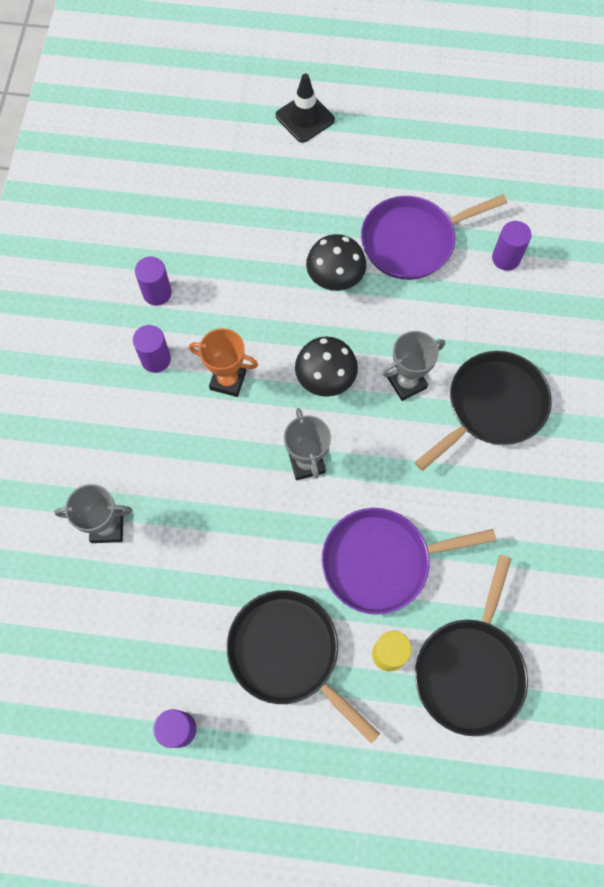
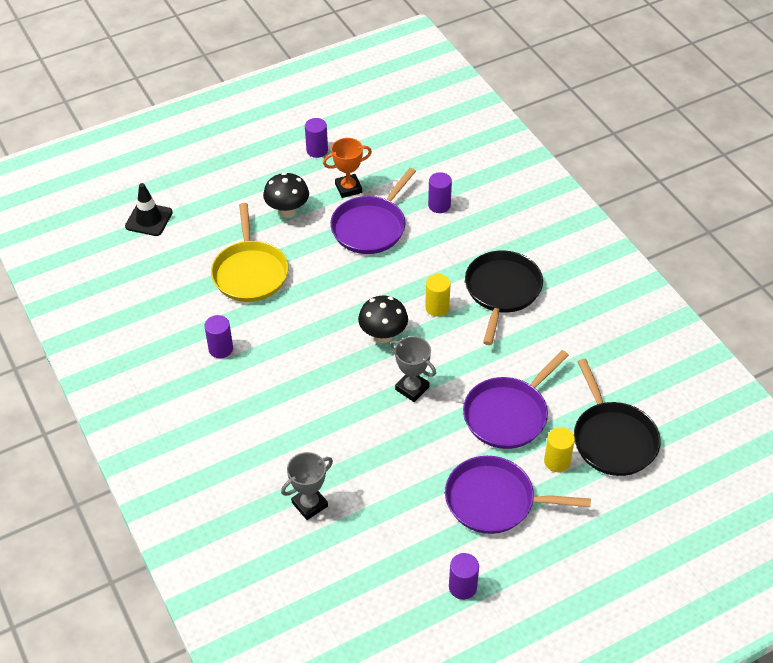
camera: 35 degrees left, 20 degrees down
purple cylinder [133,325,171,373] -> purple cylinder moved to [305,118,328,158]
orange trophy [189,328,258,397] -> orange trophy moved to [323,138,372,198]
black pan [227,590,380,744] -> purple pan [445,456,591,534]
black traffic cone [276,74,335,143] -> black traffic cone moved to [125,183,173,236]
black mushroom [306,234,366,291] -> black mushroom moved to [263,172,309,218]
grey trophy [382,331,445,401] -> yellow cylinder [425,274,450,317]
none -> yellow pan [211,203,288,302]

